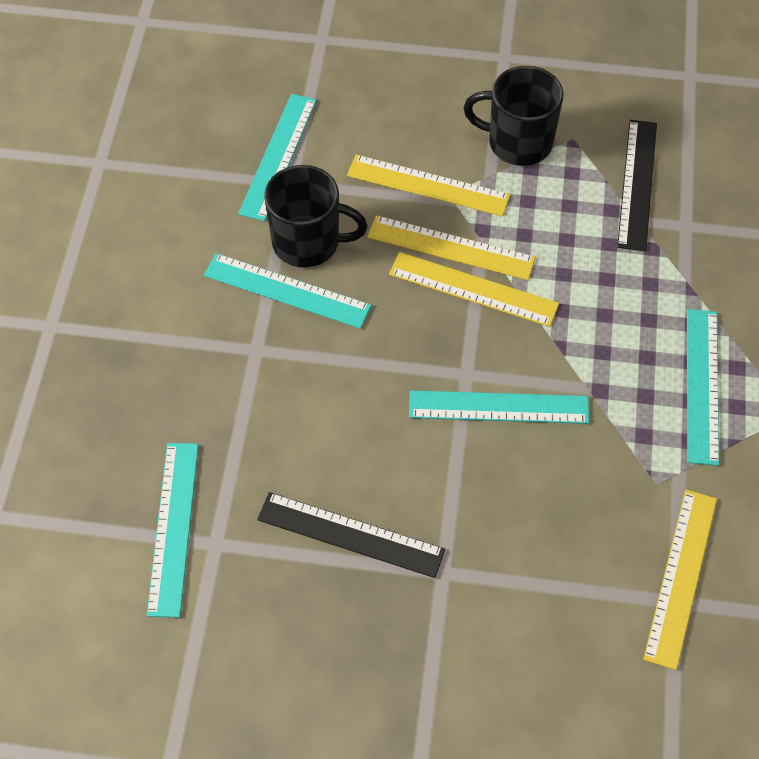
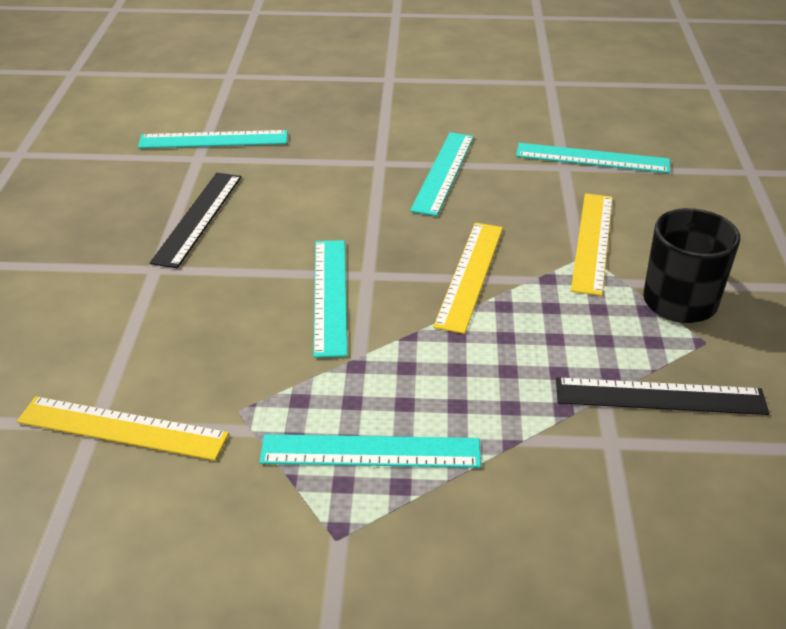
camera: 85 degrees right, 20 degrees down
black mug [264,165,368,268] -> none
yellow ruler [367,215,536,280] -> none

